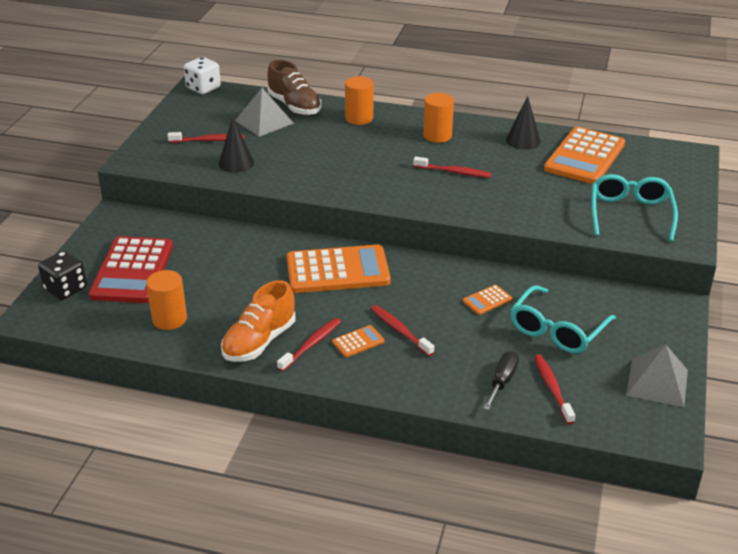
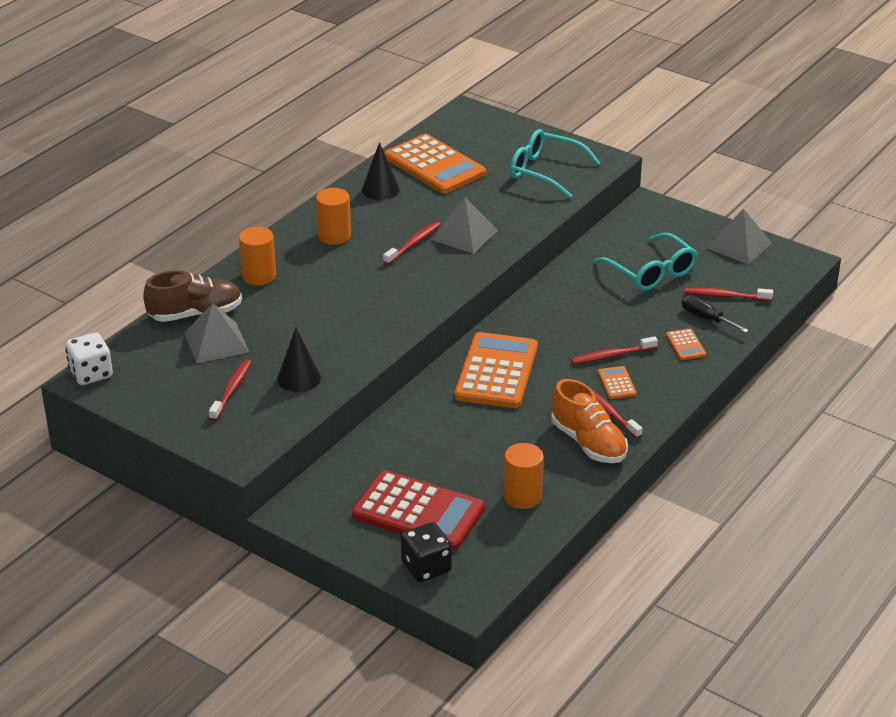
camera: 70 degrees left, 0 degrees up
orange calculator [463,285,512,315] -> orange calculator moved to [666,329,706,360]
none -> grey pyramid [431,197,498,254]

